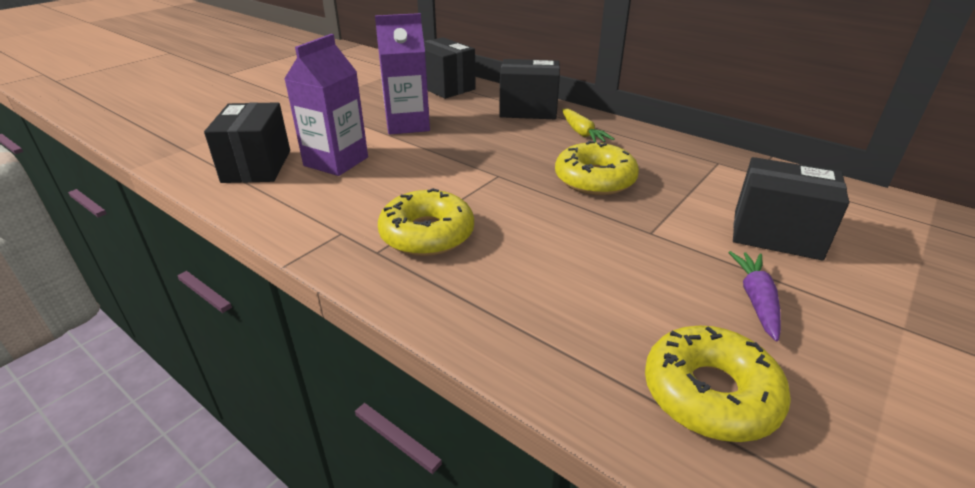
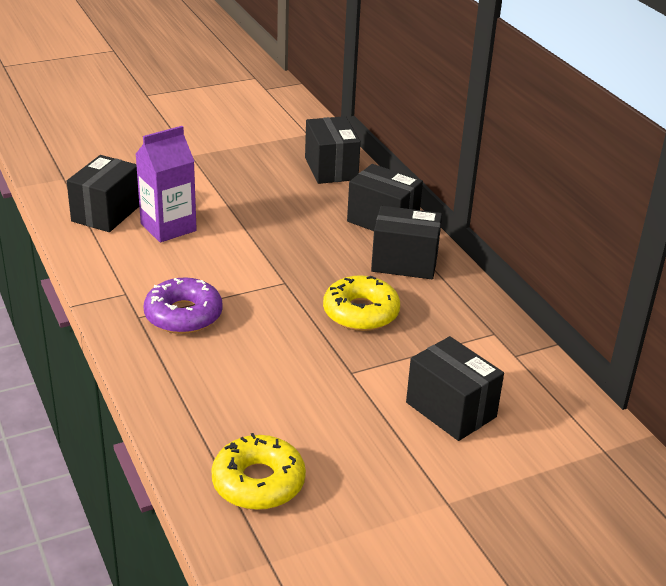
camera: 25 degrees right, 0 degrees up
purple carton [375,13,430,134] -> none
yellow donut [378,188,474,256] -> purple donut [144,277,223,334]
yellow carrot [562,109,615,143] -> black box [371,206,442,279]
purple carrot [728,251,781,342] -> none

